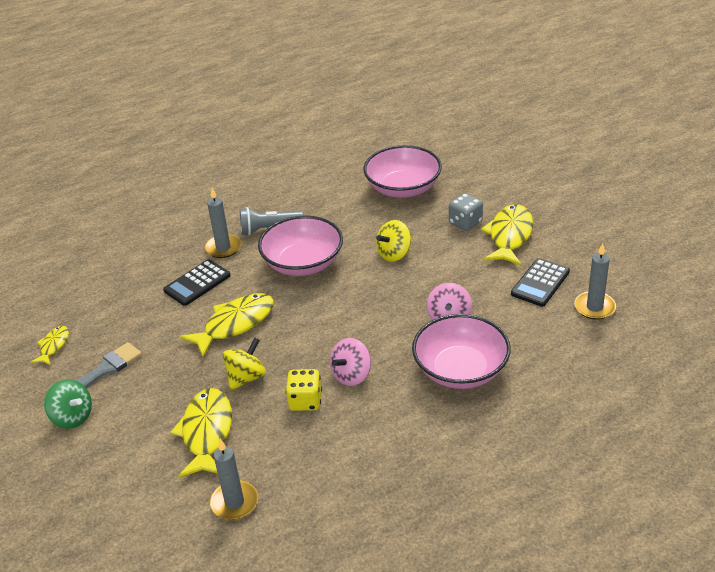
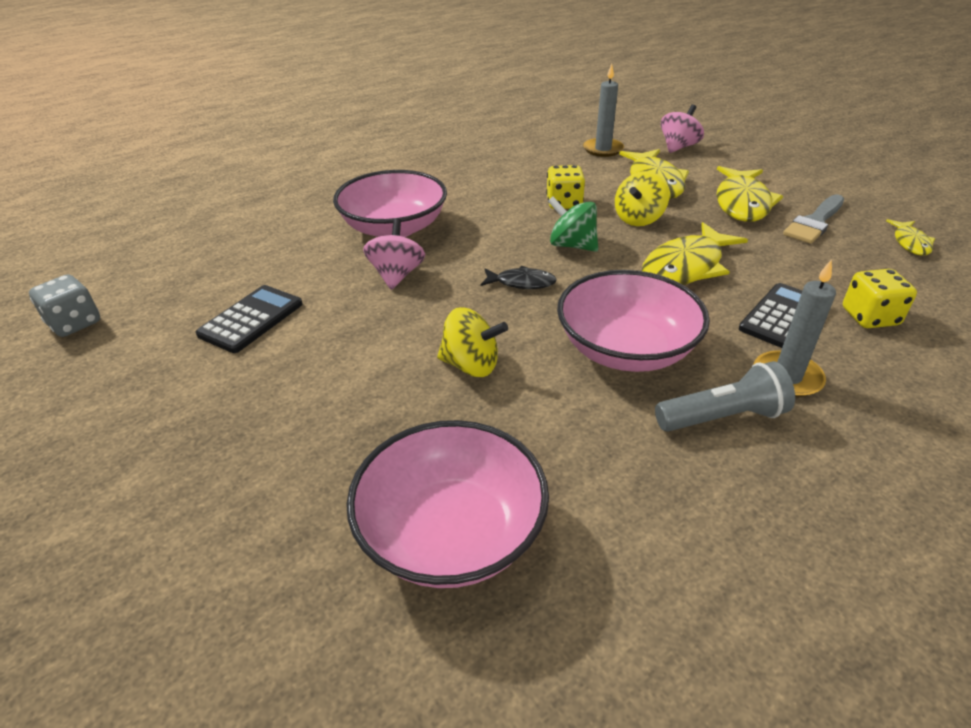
camera: 175 degrees right, 0 degrees up
green spinning top [44,379,92,429] -> green spinning top moved to [548,196,598,252]
pink spinning top [330,338,371,386] -> pink spinning top moved to [661,104,704,153]
yellow spinning top [376,220,411,262] -> yellow spinning top turned 60 degrees clockwise [437,307,508,377]
grey dice [449,193,483,231] -> grey dice moved to [29,274,100,337]
yellow fish [481,204,533,266] -> yellow fish moved to [717,166,783,222]
grey candle [574,243,616,320] -> none
none -> black fish [480,266,557,289]
none -> yellow dice [843,269,917,328]

